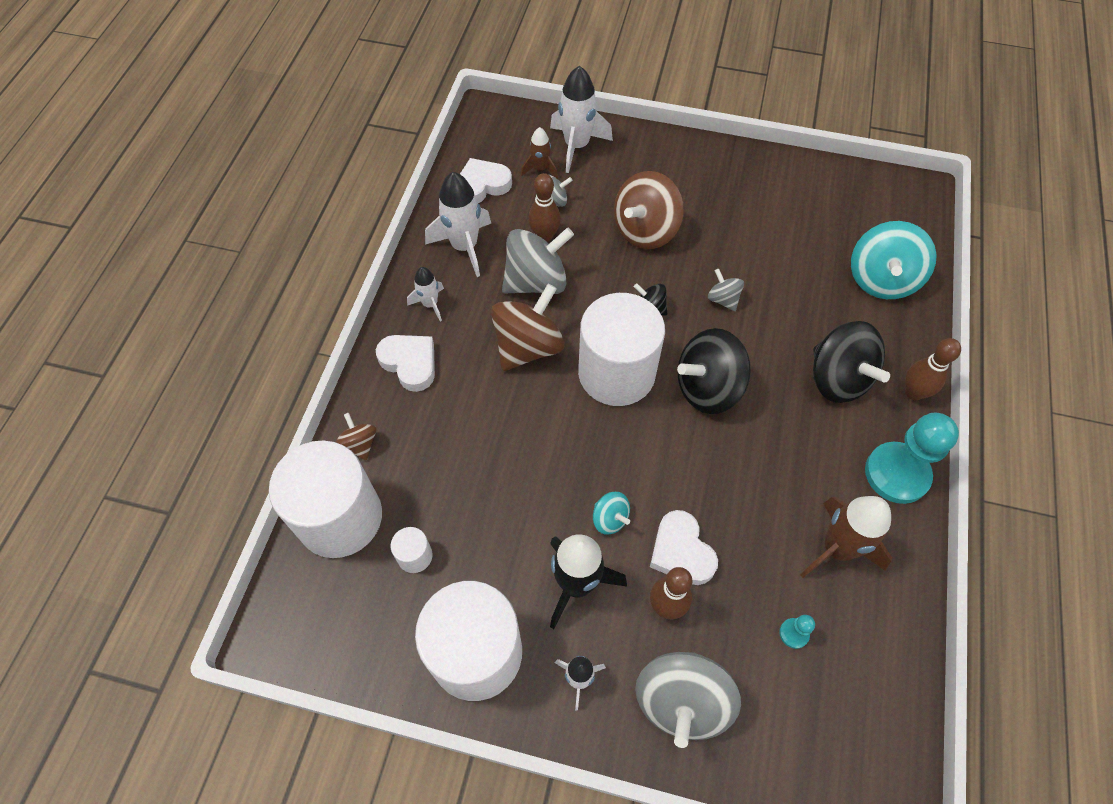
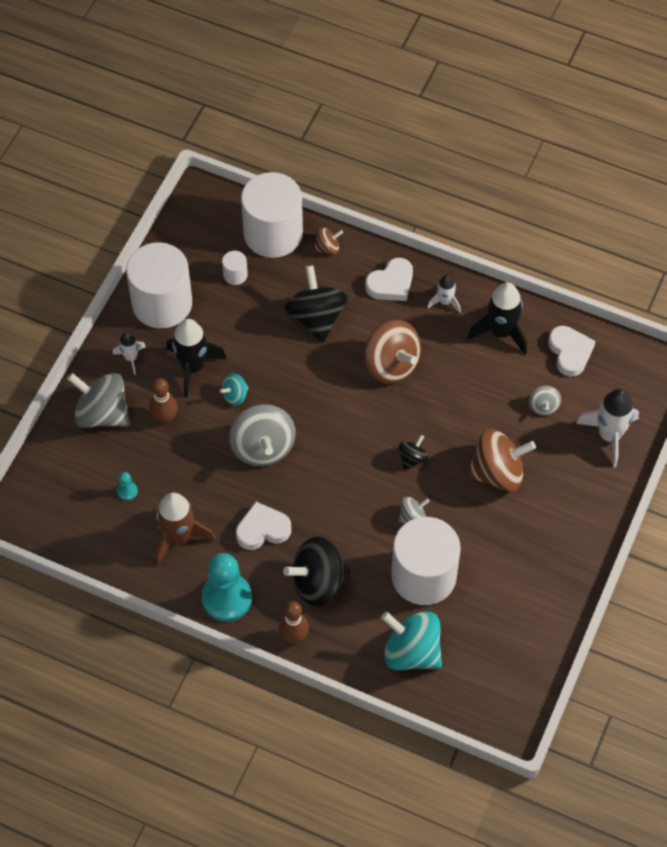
camera: 100 degrees right, 0 degrees up
white rocket [425,172,491,277] -> black rocket [468,283,527,354]
grey spinning top [502,227,574,294] -> grey spinning top moved to [229,404,296,466]
brown rocket [521,127,558,179] -> none
brown bowling pin [528,173,561,242] -> none
white cylinder [578,293,665,406] -> white cylinder moved to [392,517,461,605]
brown spinning top [614,171,684,249] -> brown spinning top turned 120 degrees clockwise [466,429,536,492]
white heart [650,510,718,585] -> white heart moved to [236,502,291,550]
black spinning top [677,328,751,414] -> black spinning top moved to [284,265,348,342]

